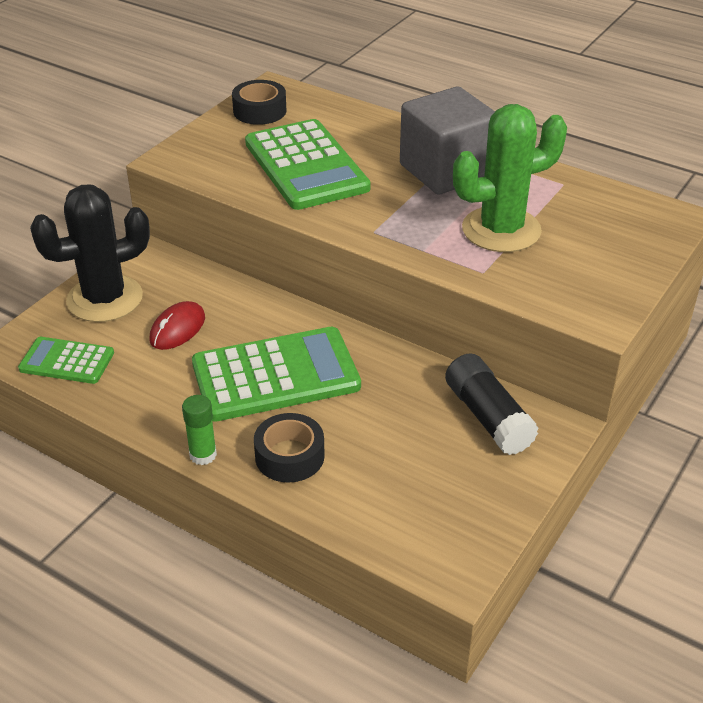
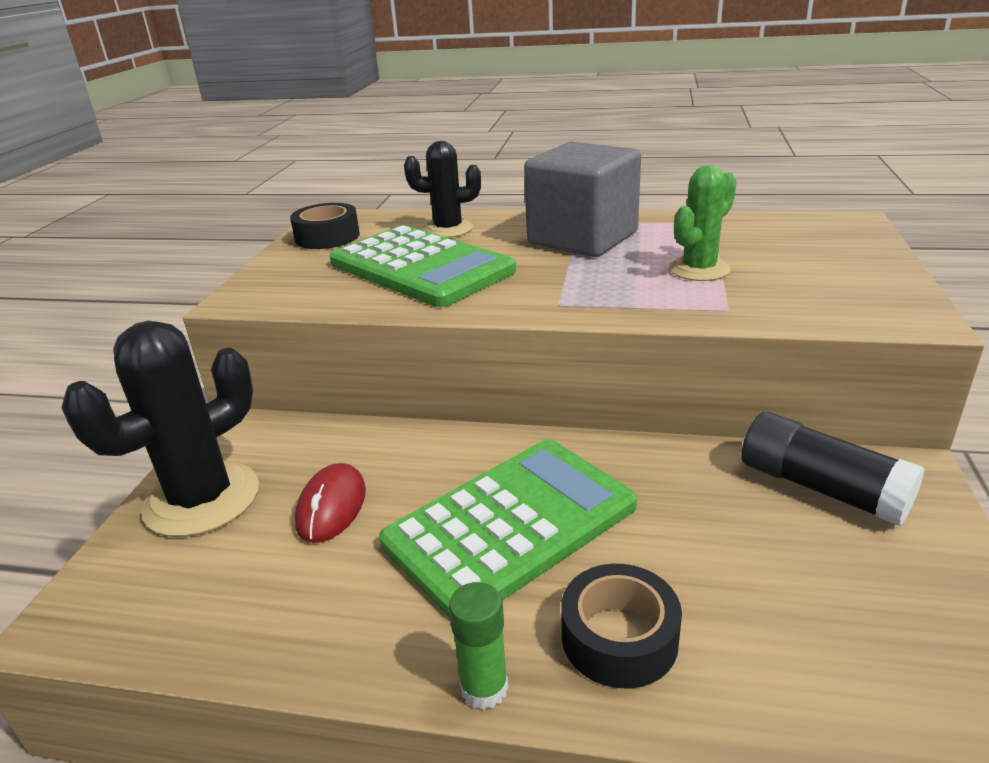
camera: 20 degrees left, 10 degrees down
green calculator [18,337,114,384] -> none
green cactus [453,104,567,252] -> green cactus [669,165,737,281], size x0.61
none -> black cactus [404,141,481,238]

